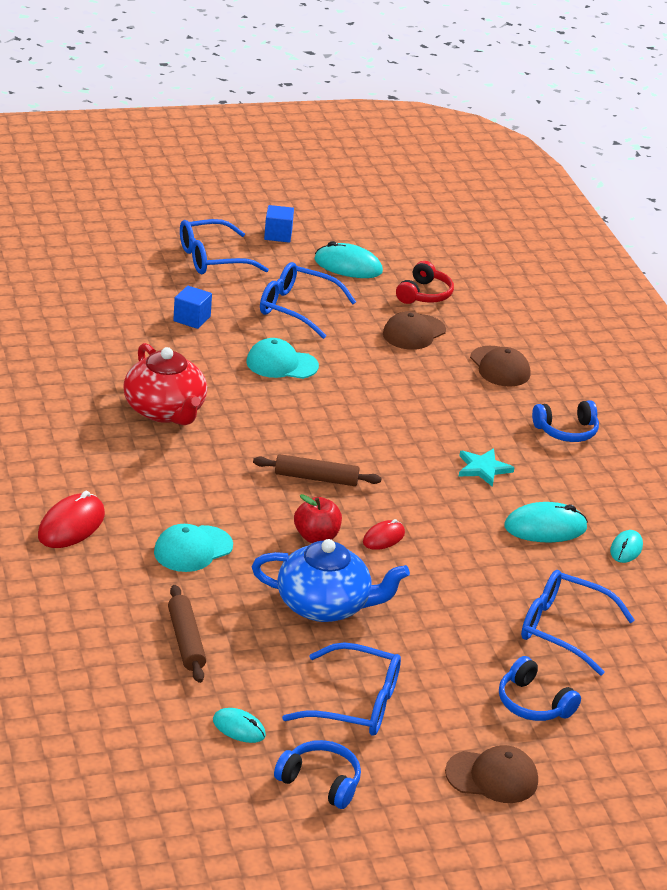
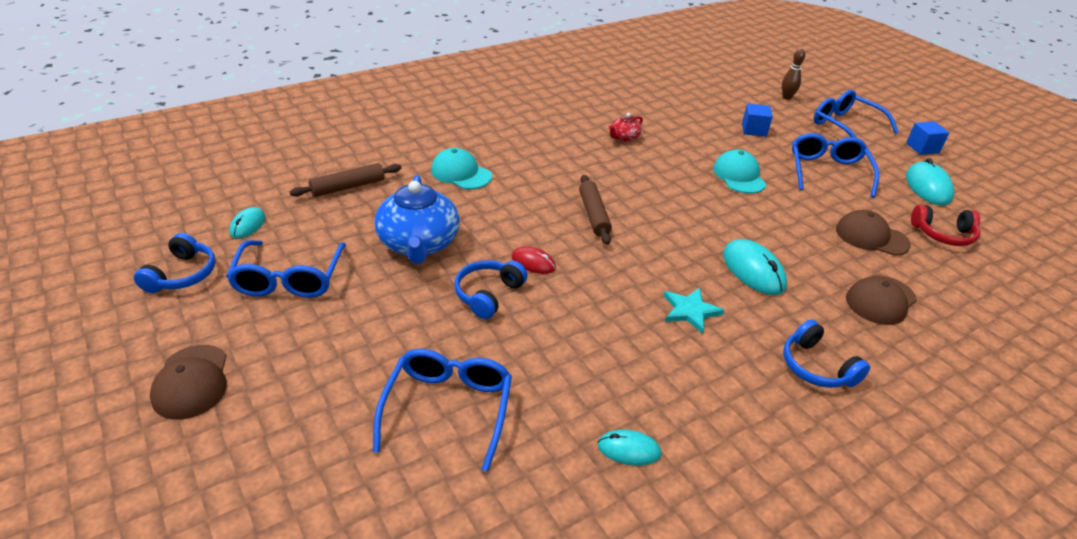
camera: 75 degrees right, 5 degrees up
red mouse [38,491,105,548] -> none
red teapot [123,343,207,425] -> red teapot [609,113,643,142], size x0.47
red apple [294,494,342,543] -> none
blue headphones [499,656,581,721] -> blue headphones moved to [455,260,528,319]
turquoise mouse [504,502,588,542] -> turquoise mouse moved to [723,239,787,295]
none -> brown bowling pin [782,49,805,100]

